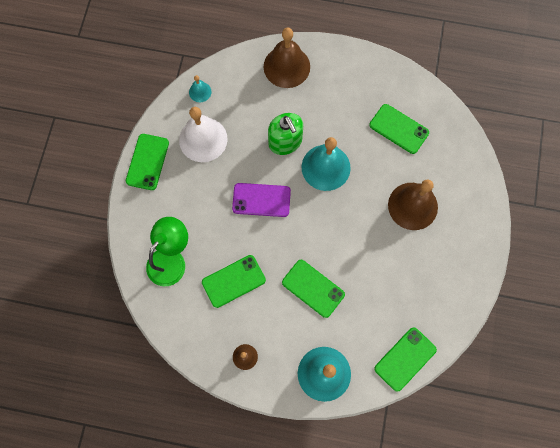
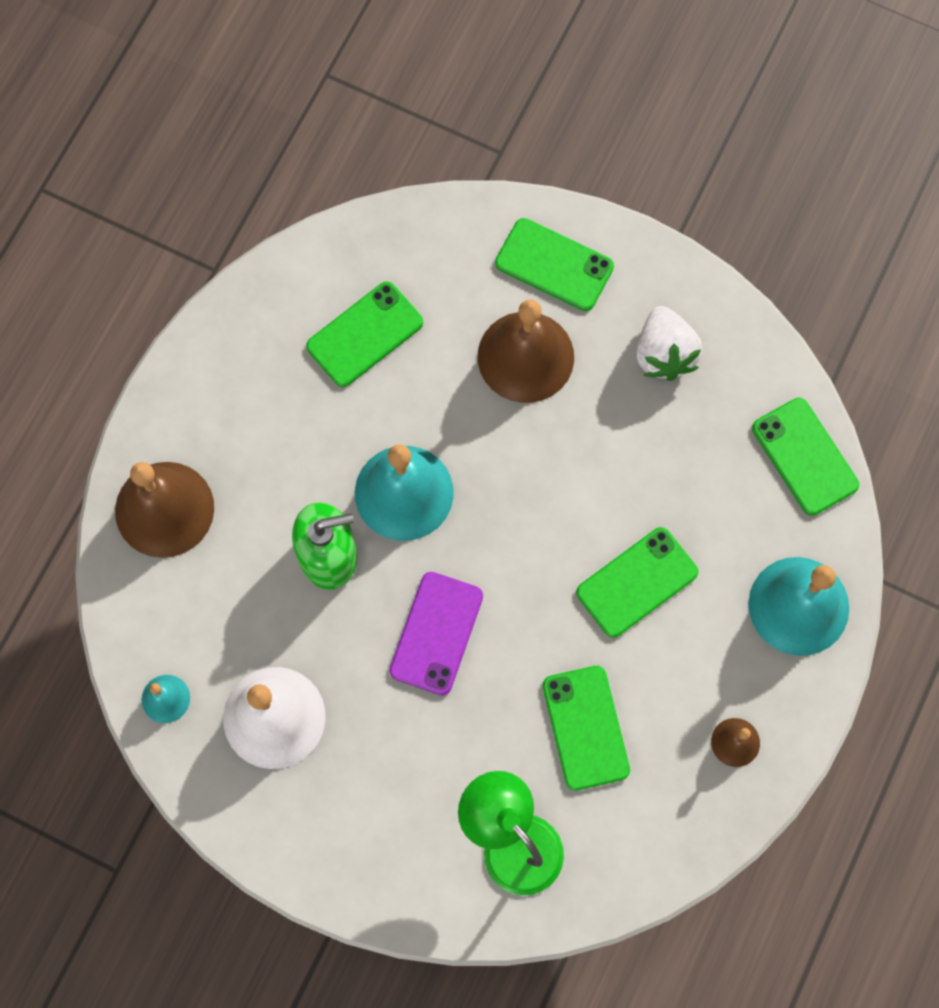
camera: 75 degrees left, 0 degrees up
green phone [126,134,169,190] -> green phone moved to [495,218,614,311]
none -> white strawberry [636,306,702,381]

